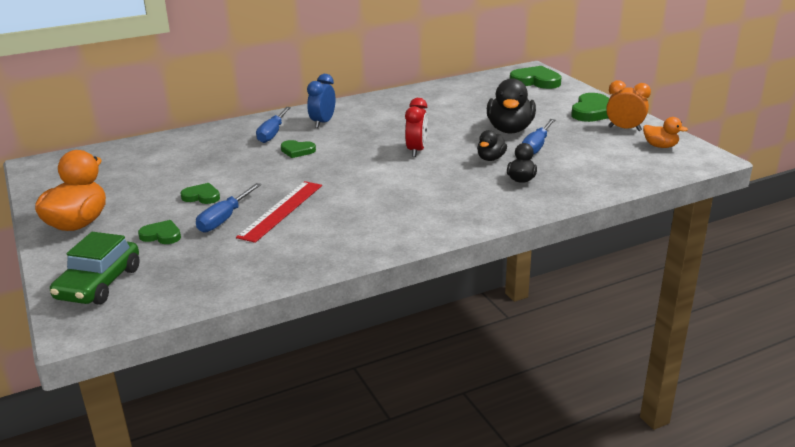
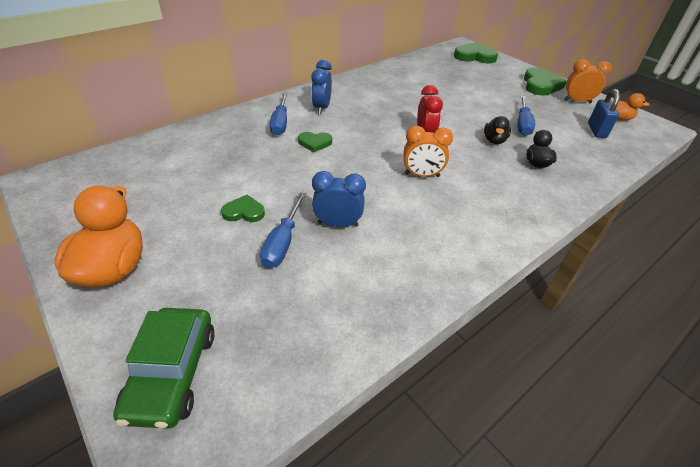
camera: 15 degrees left, 15 degrees up
green heart [138,220,181,244] -> none
red ruler [236,181,322,243] -> blue clock [312,171,366,227]
black duck [487,78,536,133] -> none
none -> orange clock [404,126,453,177]
none -> blue padlock [588,89,620,138]

